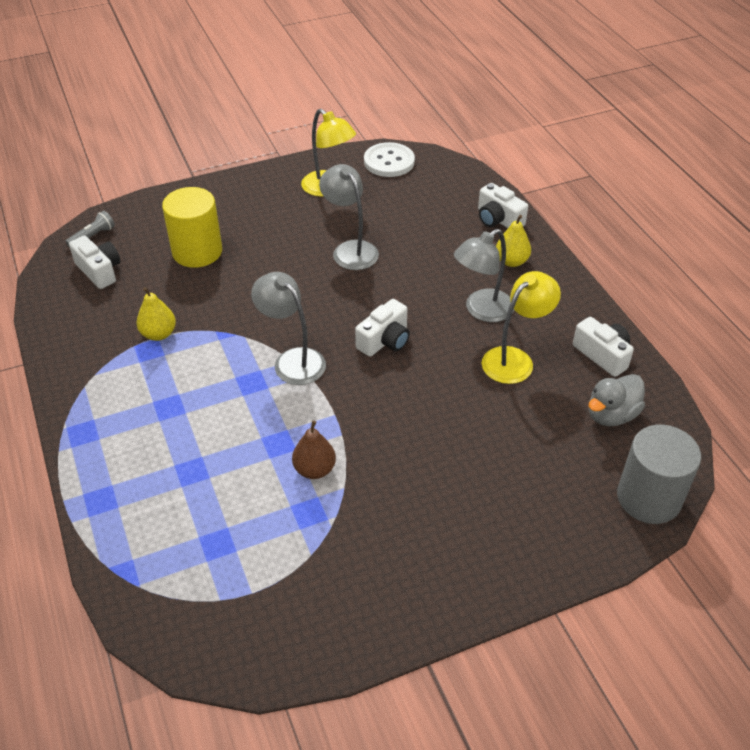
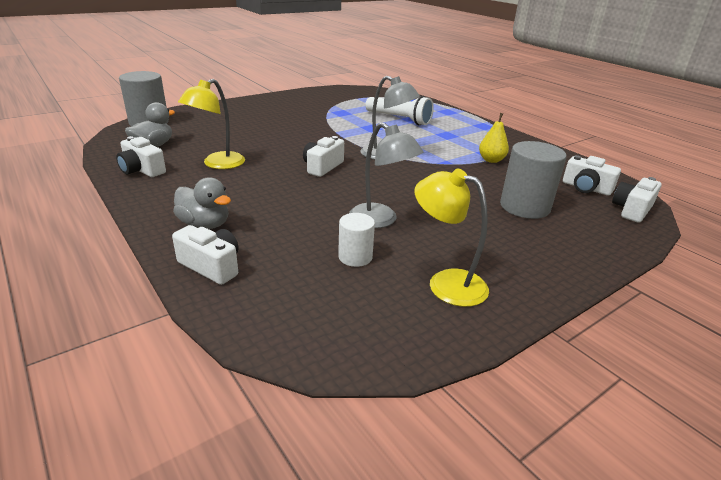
camera: 165 degrees right, 15 degrees down
grey flashlight [65,211,115,248] -> white camera [612,177,662,223]
yellow cylinder [162,187,222,268] -> grey cylinder [500,141,567,219]
brown pear [292,420,336,479] -> none
white button [364,142,415,177] -> none
grey lamp [454,229,514,322] -> none
yellow pear [496,215,531,267] -> grey duck [173,177,231,229]
none -> white cylinder [338,213,375,267]
none -> white flashlight [365,96,434,125]

